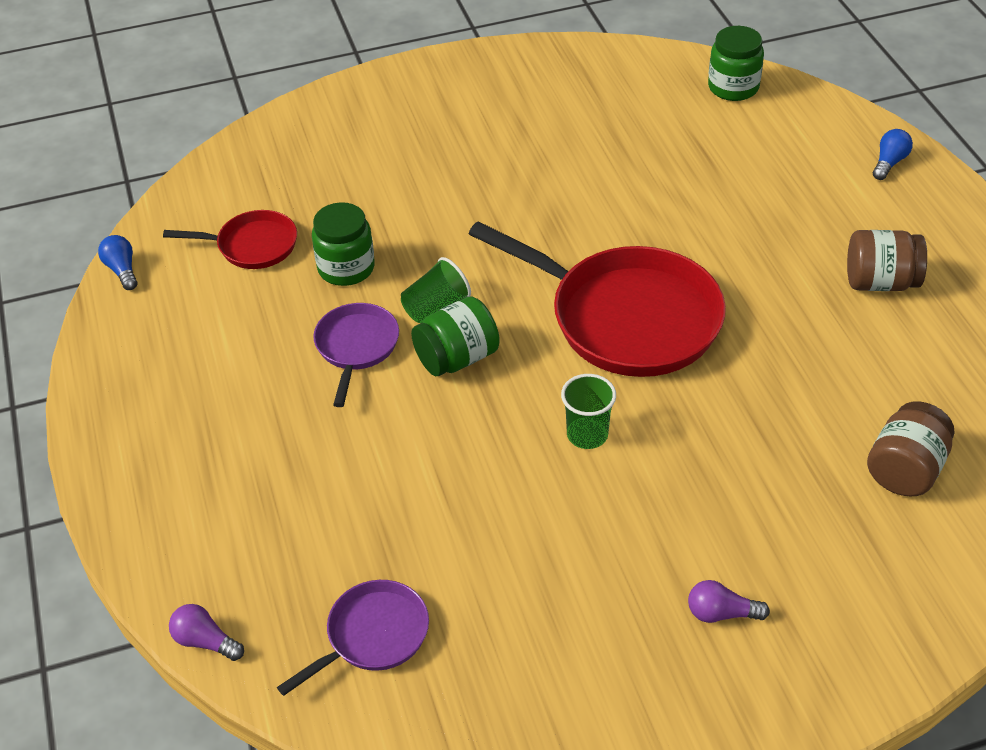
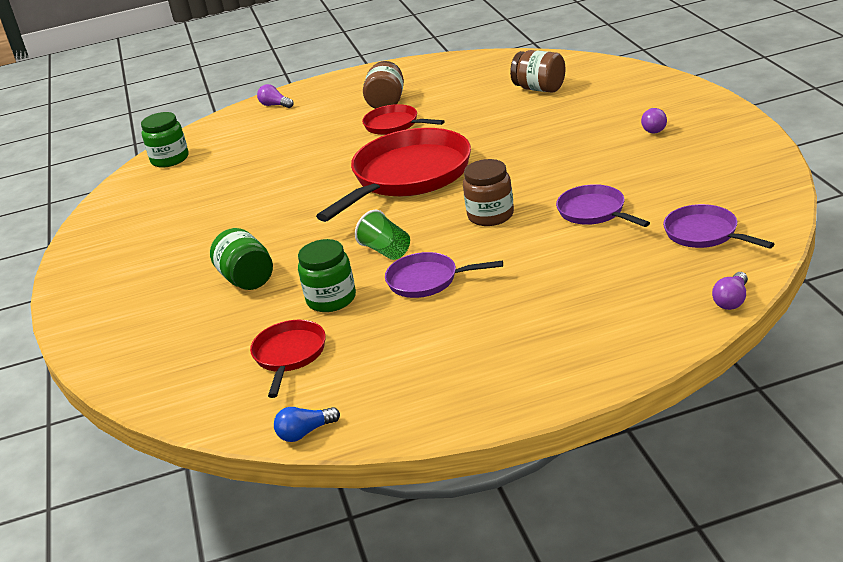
camera: 85 degrees left, 15 degrees down
green jar [411,297,500,376] -> green jar moved to [210,228,273,290]
green cup [561,374,616,449] -> none
blue light bulb [873,129,913,180] -> purple light bulb [257,84,293,108]
none -> red pan [362,104,444,135]
none -> brown jar [463,159,514,226]
none -> purple pan [556,184,650,227]

